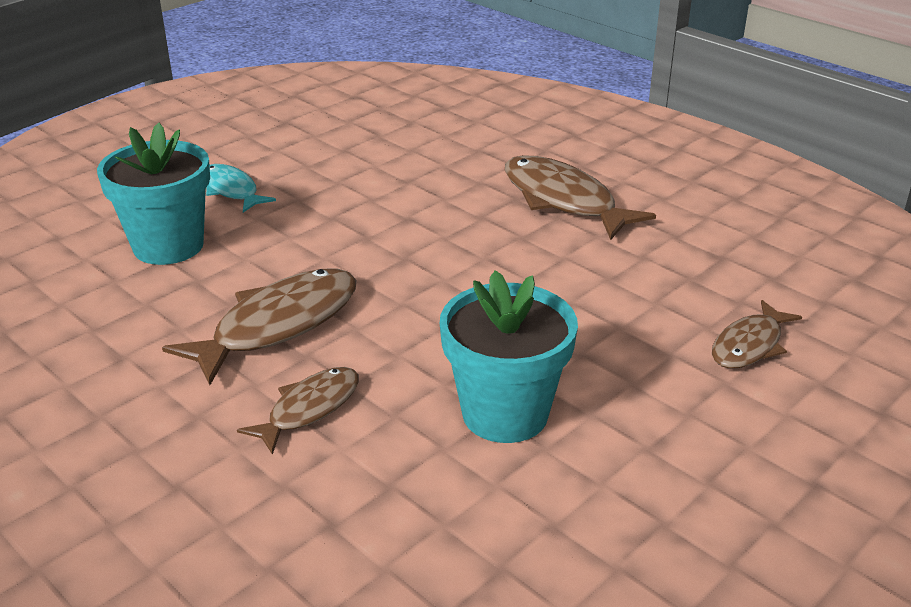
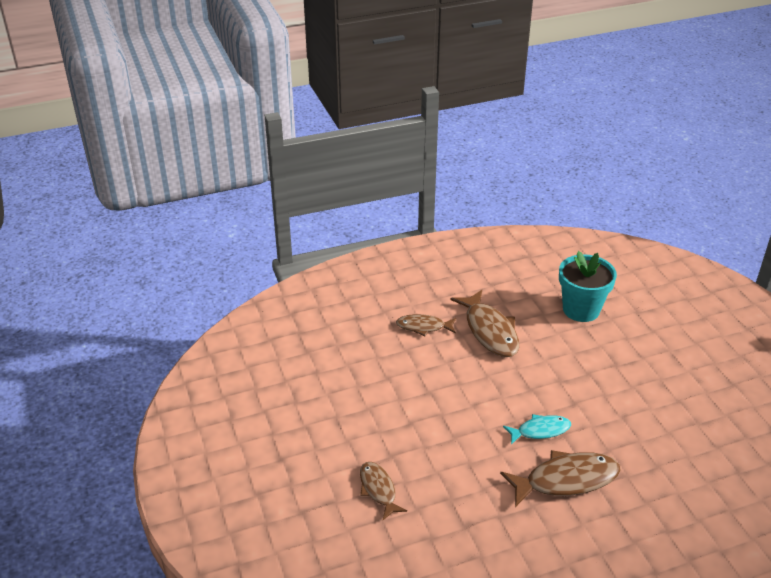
camera: 115 degrees right, 5 degrees up
turquoise fish [206,164,276,212] -> turquoise fish moved to [503,414,571,445]
brown fish [237,367,359,455] -> brown fish turned 120 degrees clockwise [396,314,456,336]
turquoise flower pot [440,270,578,443] -> none

